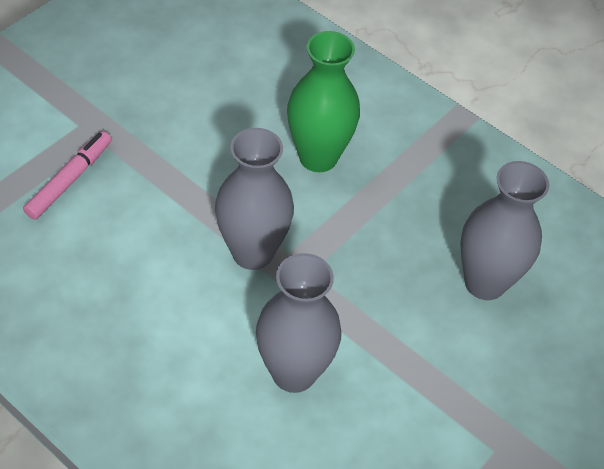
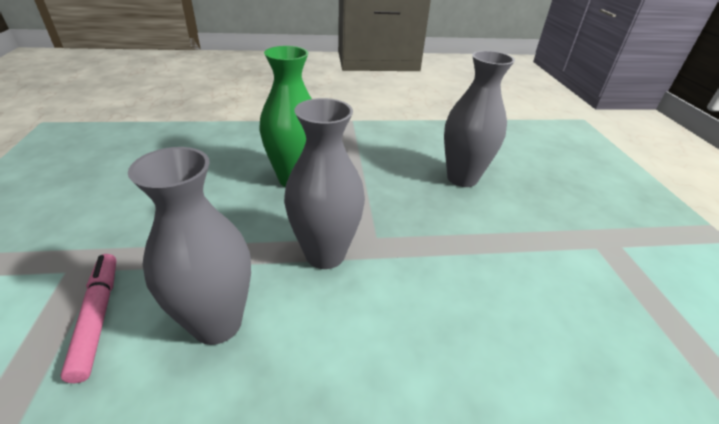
camera: 45 degrees left, 15 degrees down
grey vase [256,253,341,393] -> grey vase moved to [128,147,251,345]

